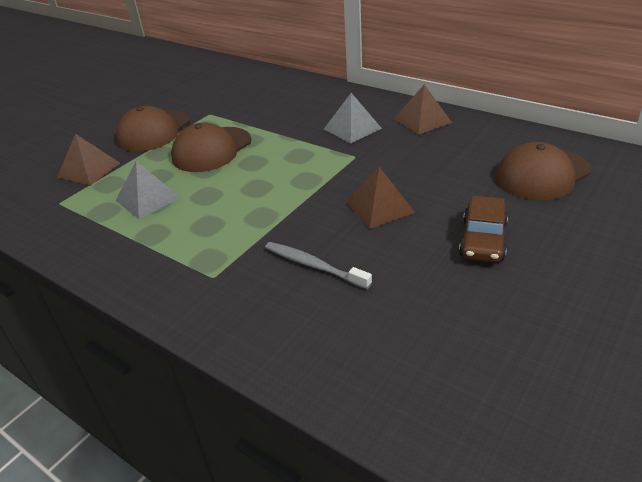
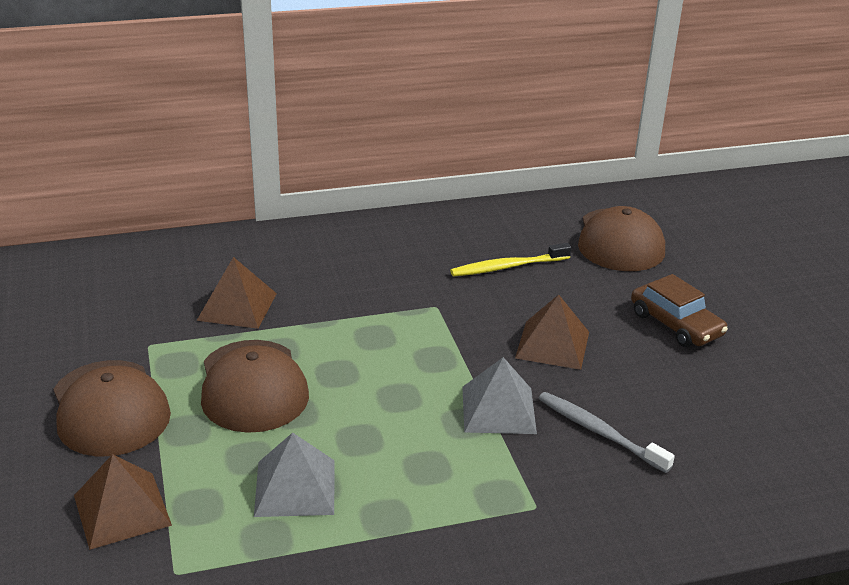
camera: 55 degrees left, 5 degrees down
grey toothbrush [265,242,372,289] -> grey toothbrush turned 60 degrees clockwise [539,392,675,473]
grey pyramid [324,93,382,143] -> grey pyramid moved to [462,357,537,434]
brown pyramid [394,84,452,135] -> brown pyramid moved to [197,257,277,329]
none -> yellow toothbrush [450,243,571,277]

